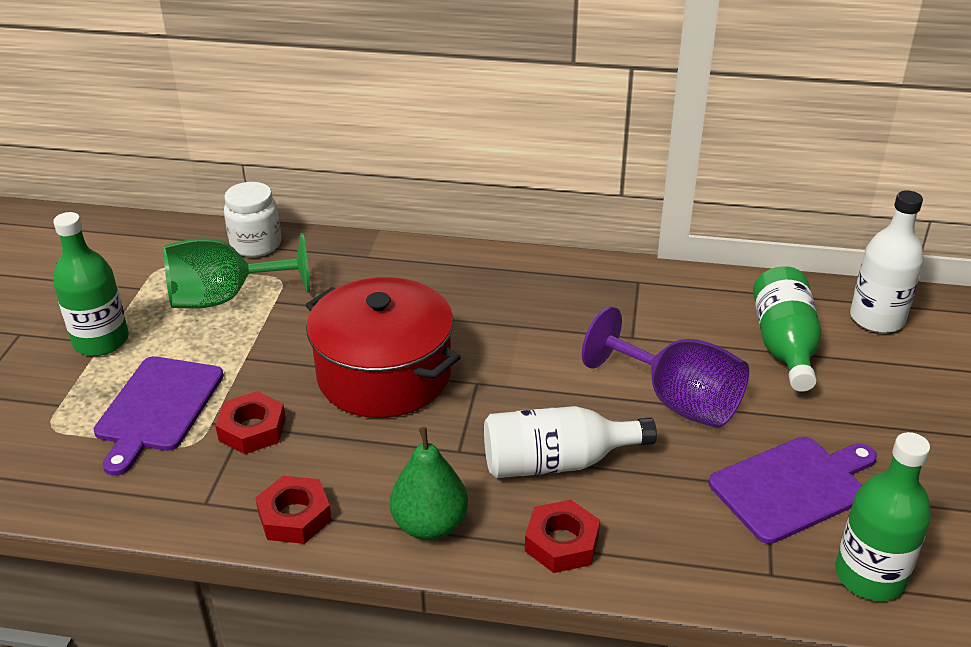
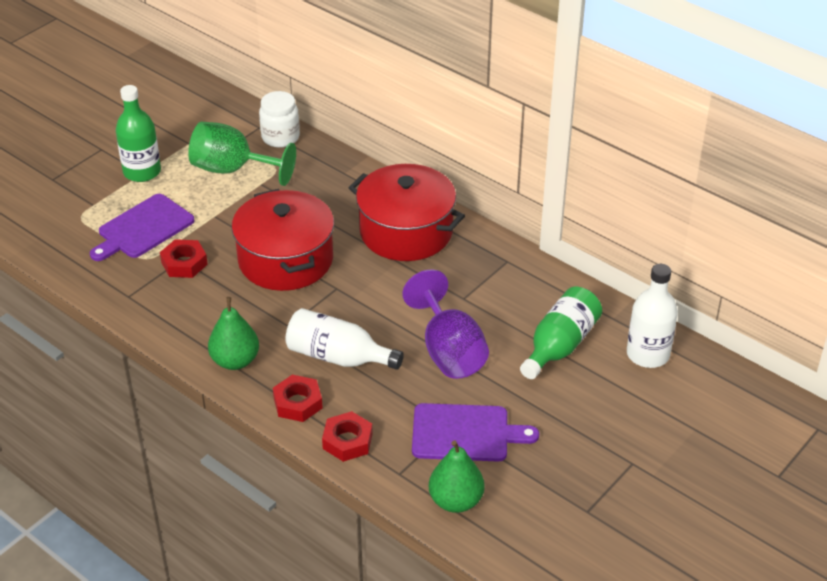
camera: 30 degrees right, 5 degrees up
red nut [255,476,332,544] -> red nut moved to [322,411,373,462]
green bottle [835,432,931,601] -> green pear [429,440,485,513]
none -> red pot [349,164,465,261]

